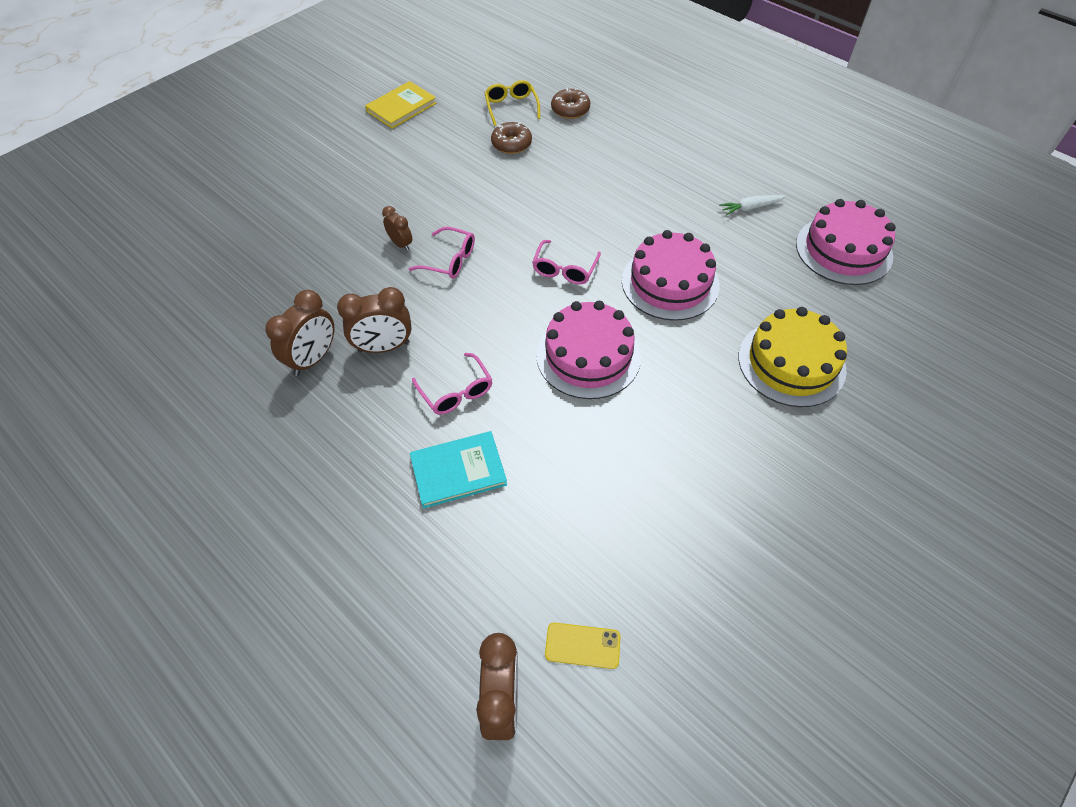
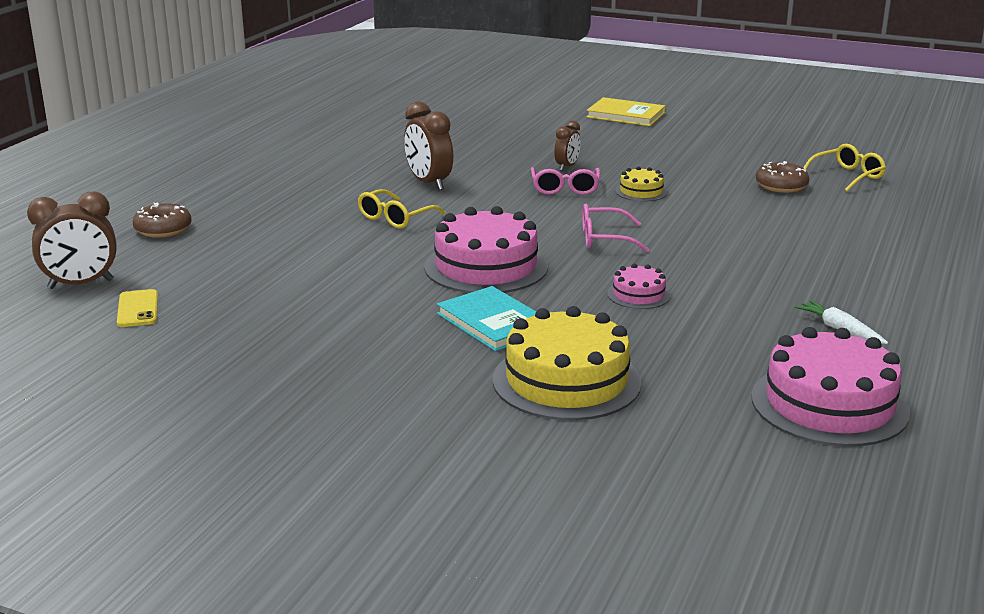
camera: 70 degrees right, 30 degrees down
brown clock [265,290,335,376] -> none
yellow book [365,81,436,129] -> yellow book moved to [587,97,665,126]
turquoise book [410,431,507,508] -> turquoise book moved to [437,286,536,351]
pink glasses [412,353,493,415] -> yellow glasses [358,189,446,229]
brown donut [551,88,590,119] -> brown donut moved to [133,203,192,238]
pink cake [622,230,720,321] -> pink cake [607,264,671,309], size x0.48
none -> yellow cake [615,166,668,202]

